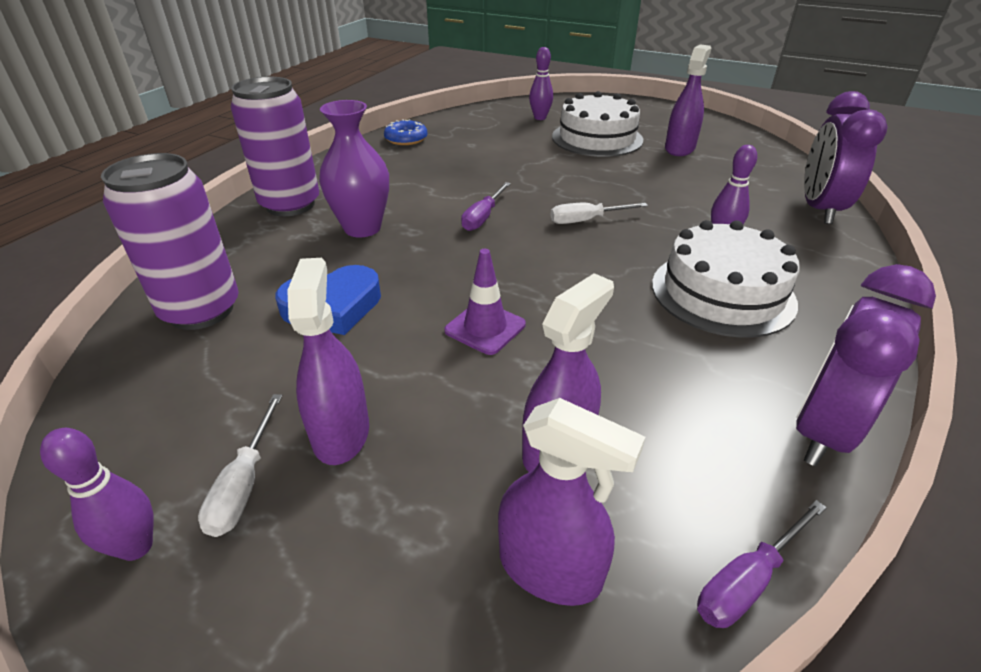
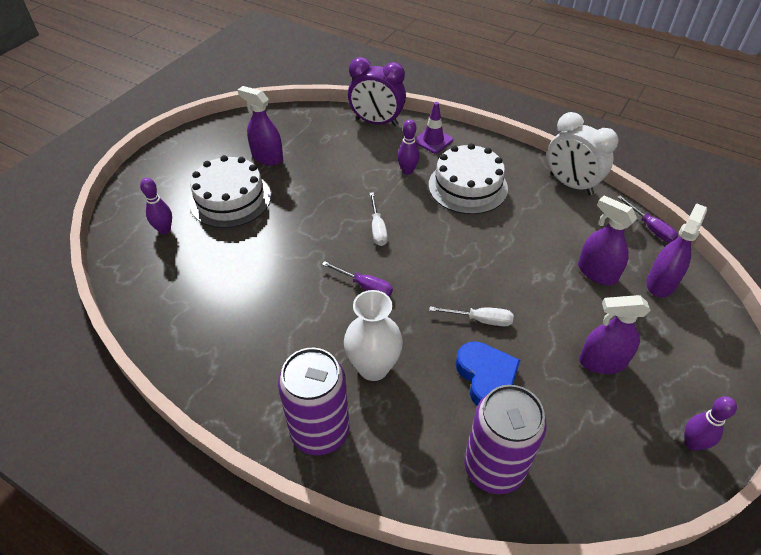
camera: 85 degrees left, 10 degrees up
white screwdriver [198,394,283,537] -> white screwdriver moved to [429,306,513,326]
purple vase [319,100,389,238] -> white vase [344,290,403,381]
blue donut [384,119,427,145] -> none
purple traffic cone [444,249,526,355] -> purple traffic cone moved to [415,102,453,154]
purple clock [796,264,936,466] -> white clock [547,112,619,195]

